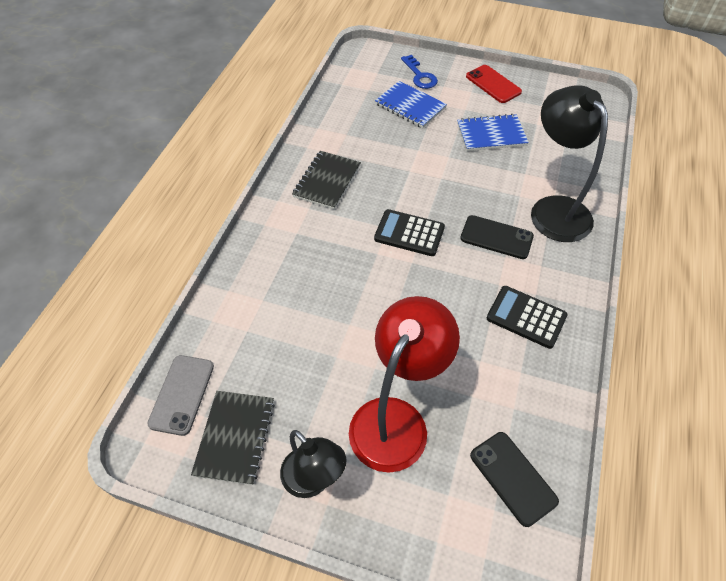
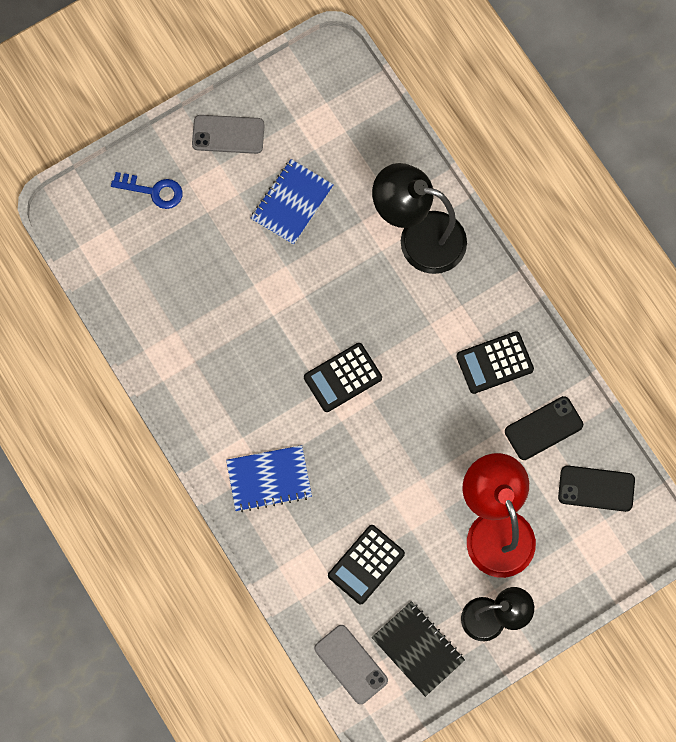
camera: 50 degrees left, 20 degrees up
black notebook [292,151,361,210] -> none
blue notebook [375,81,447,128] -> blue notebook moved to [226,445,312,512]
black phone [460,215,534,259] -> black phone moved to [505,396,583,460]
red phone [466,65,522,103] -> grey phone [192,115,265,154]
none -> black calculator [328,525,405,604]

